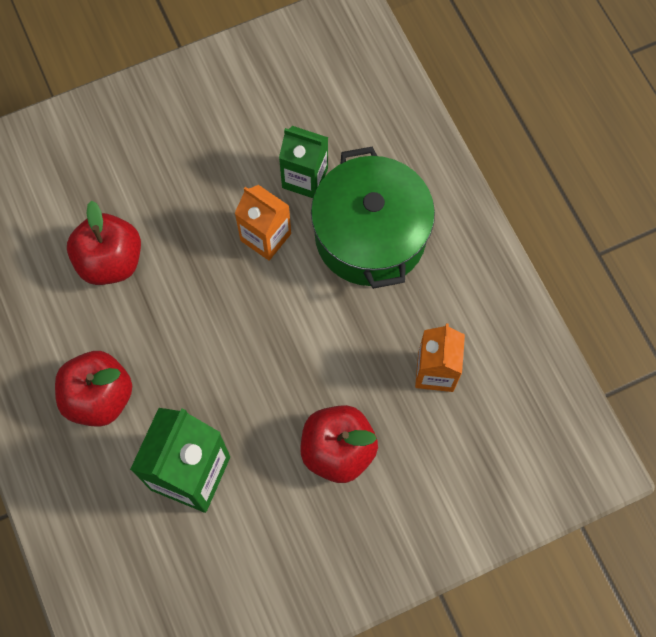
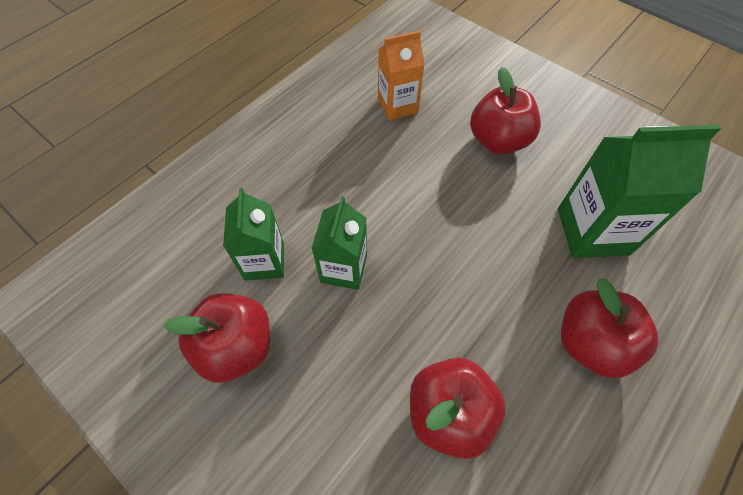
camera: 115 degrees left, 10 degrees down
orange carton [235,185,291,261] -> green carton [311,196,367,290]
green pot [311,146,435,289] -> none
none -> red apple [163,293,270,383]

